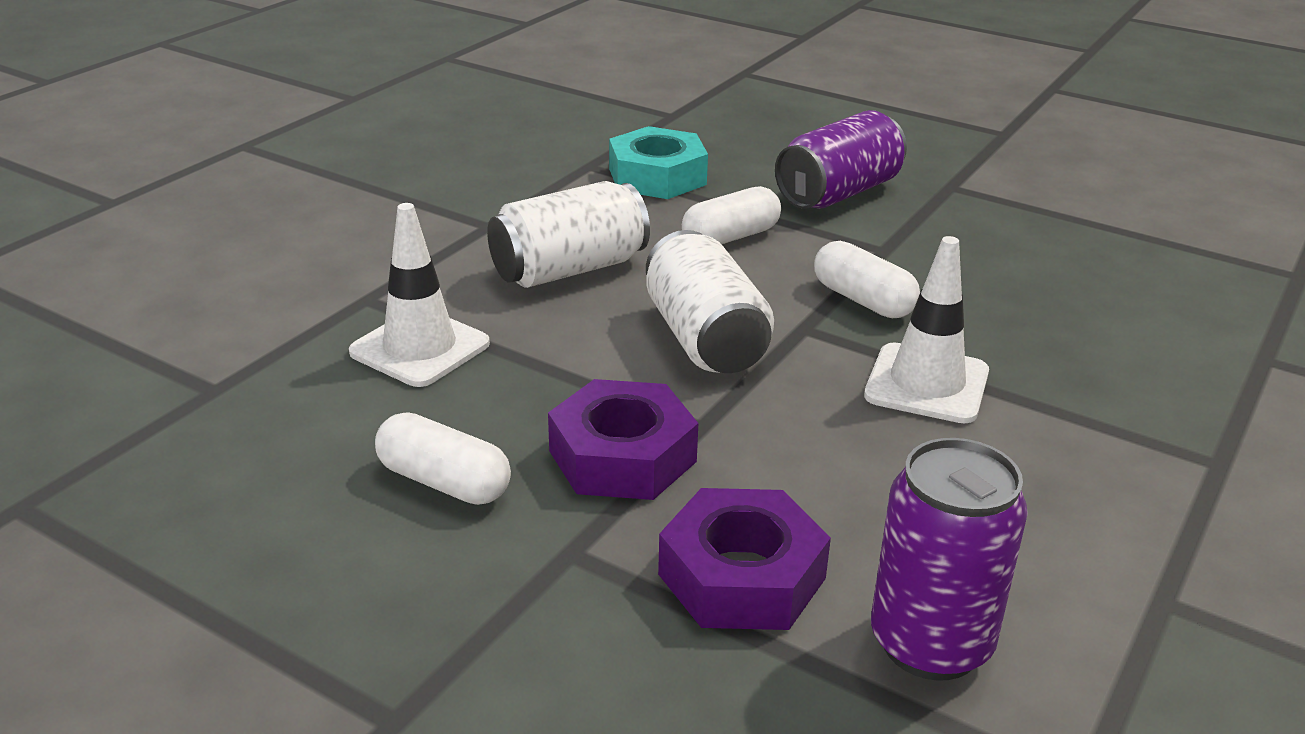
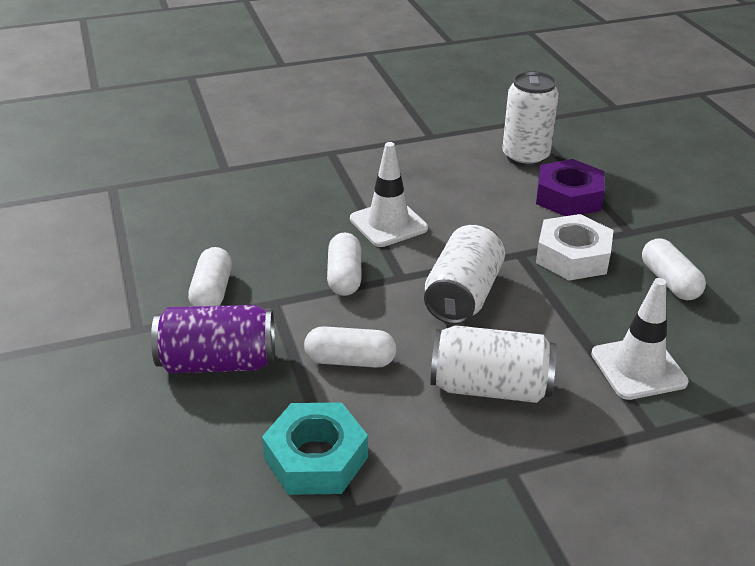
camera: 140 degrees left, 5 degrees up
purple nut [548,379,698,500] -> white nut [536,214,613,280]
purple can [871,438,1028,681] -> white can [502,71,559,167]
none -> white capsule [188,247,232,306]

